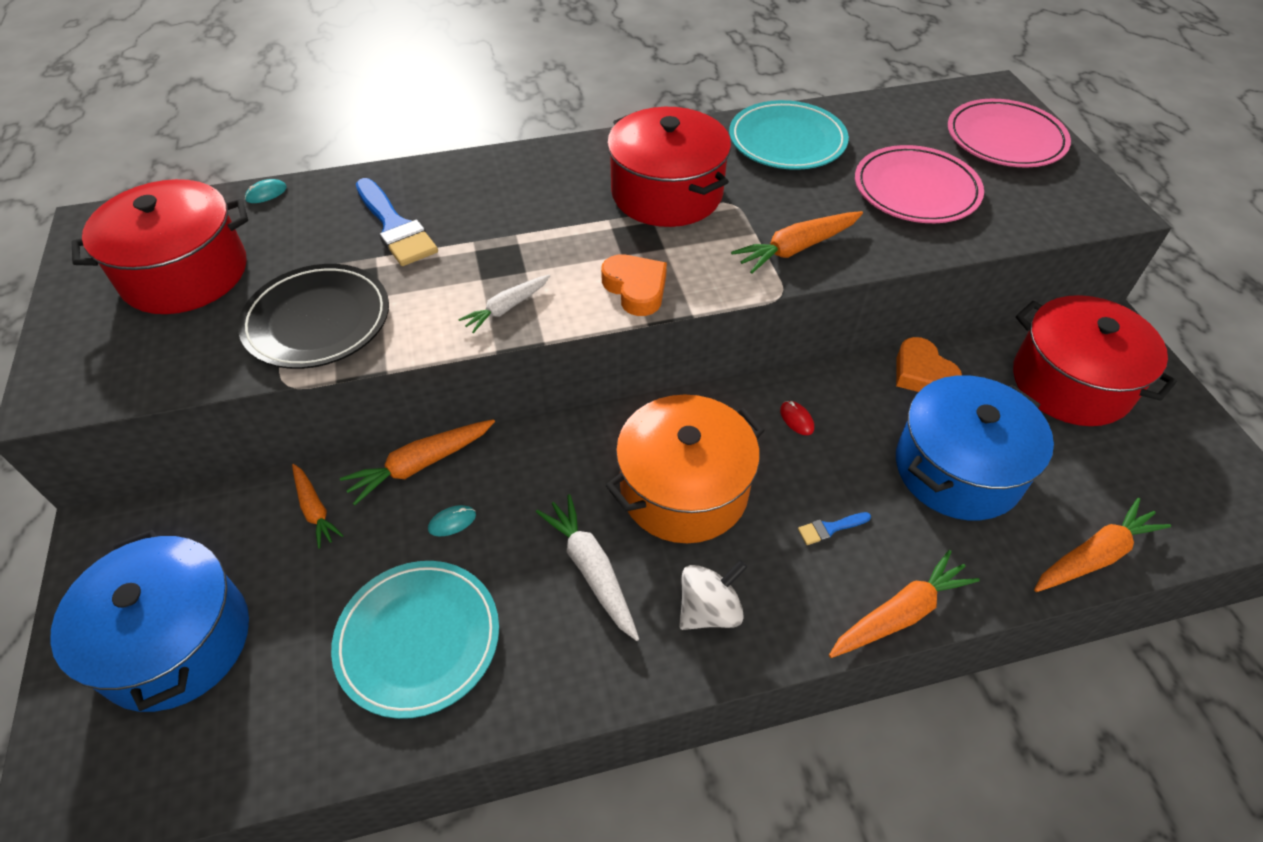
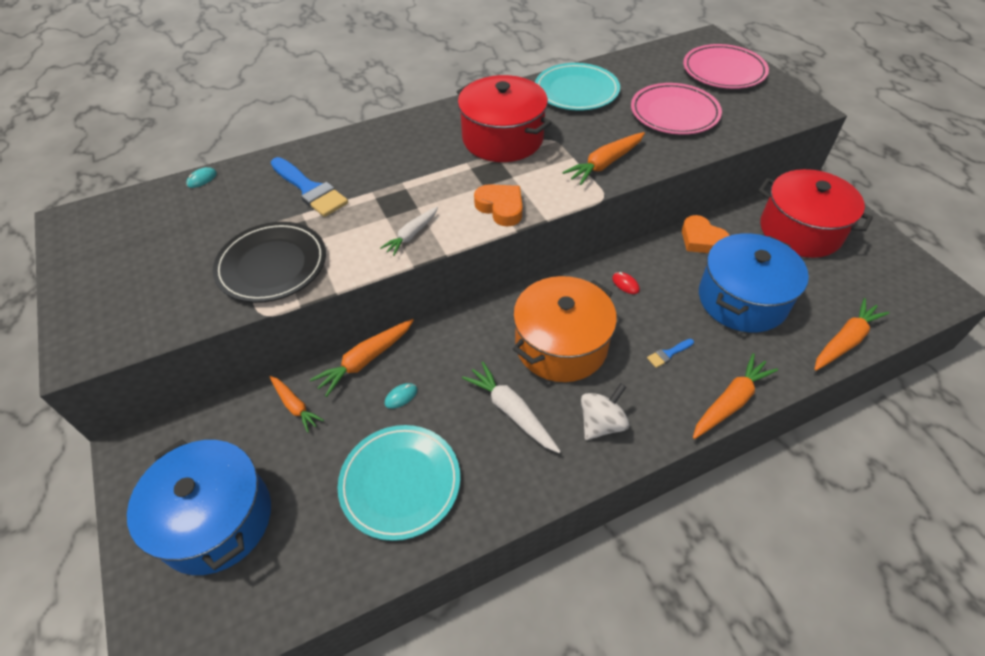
camera: 10 degrees left, 0 degrees up
red pot [71,179,248,314] -> none

